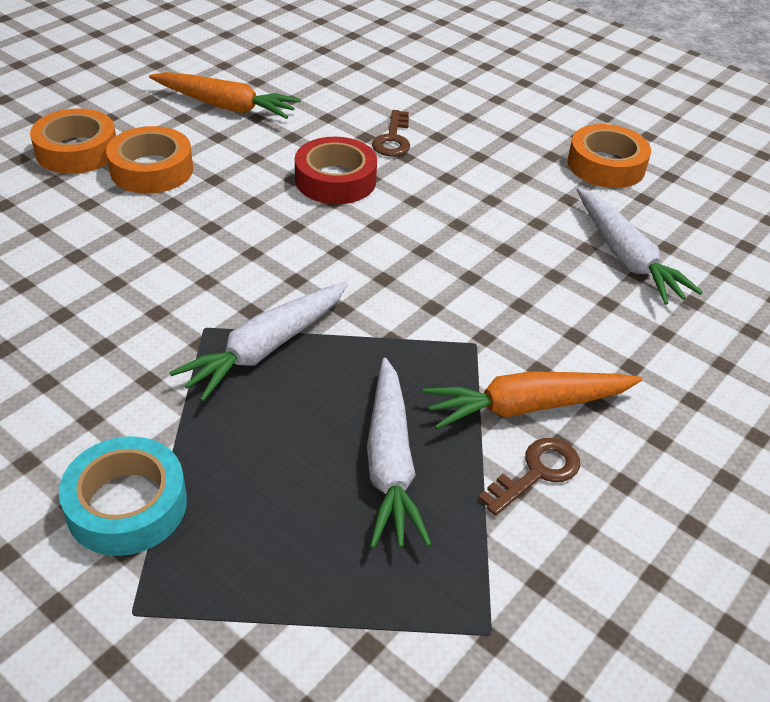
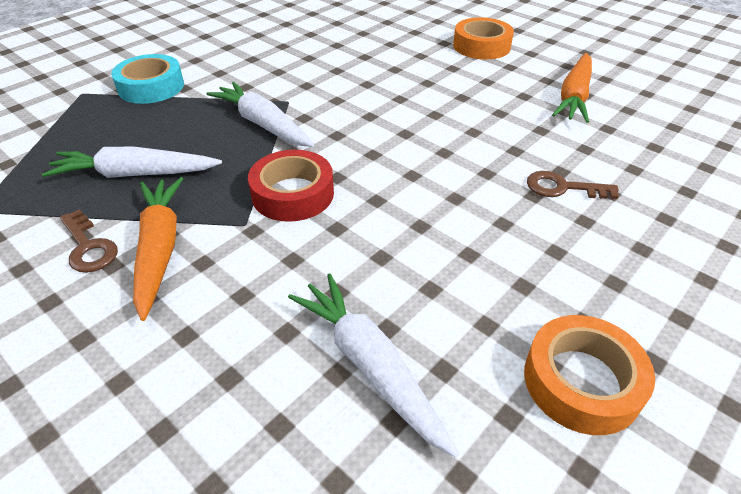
camera: 95 degrees right, 0 degrees up
orange tape [106,126,193,194] -> none
red tape [295,137,377,204] -> red tape moved to [248,150,334,222]
white carrot [577,188,703,305] -> white carrot turned 75 degrees clockwise [288,274,459,458]

